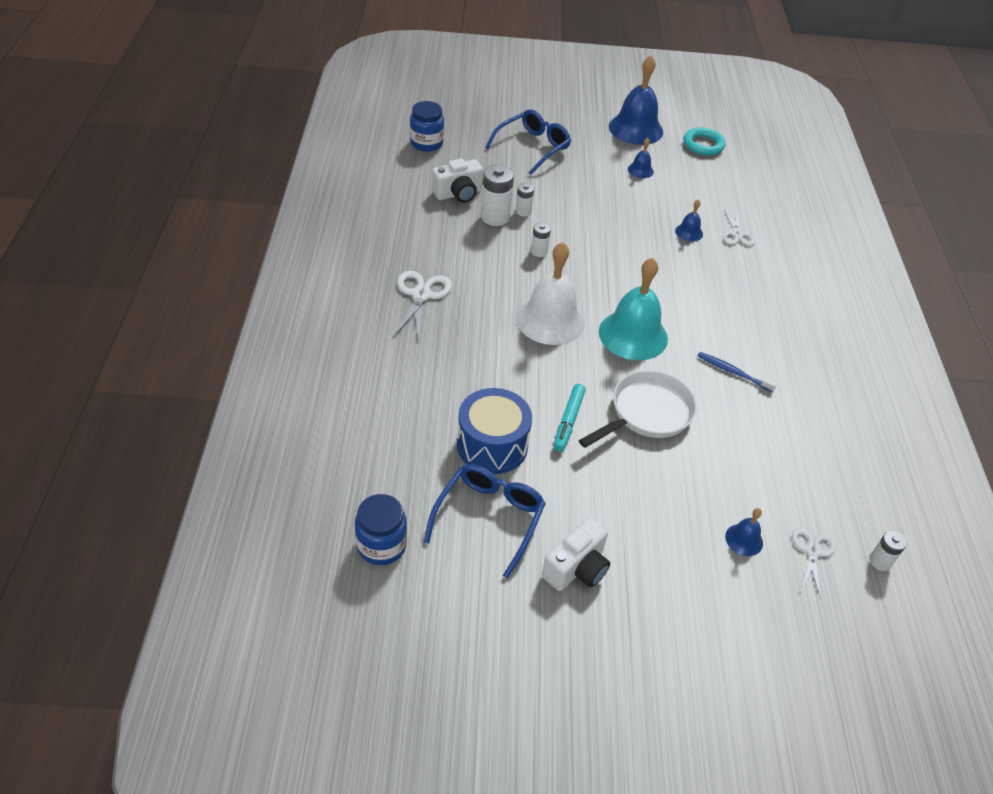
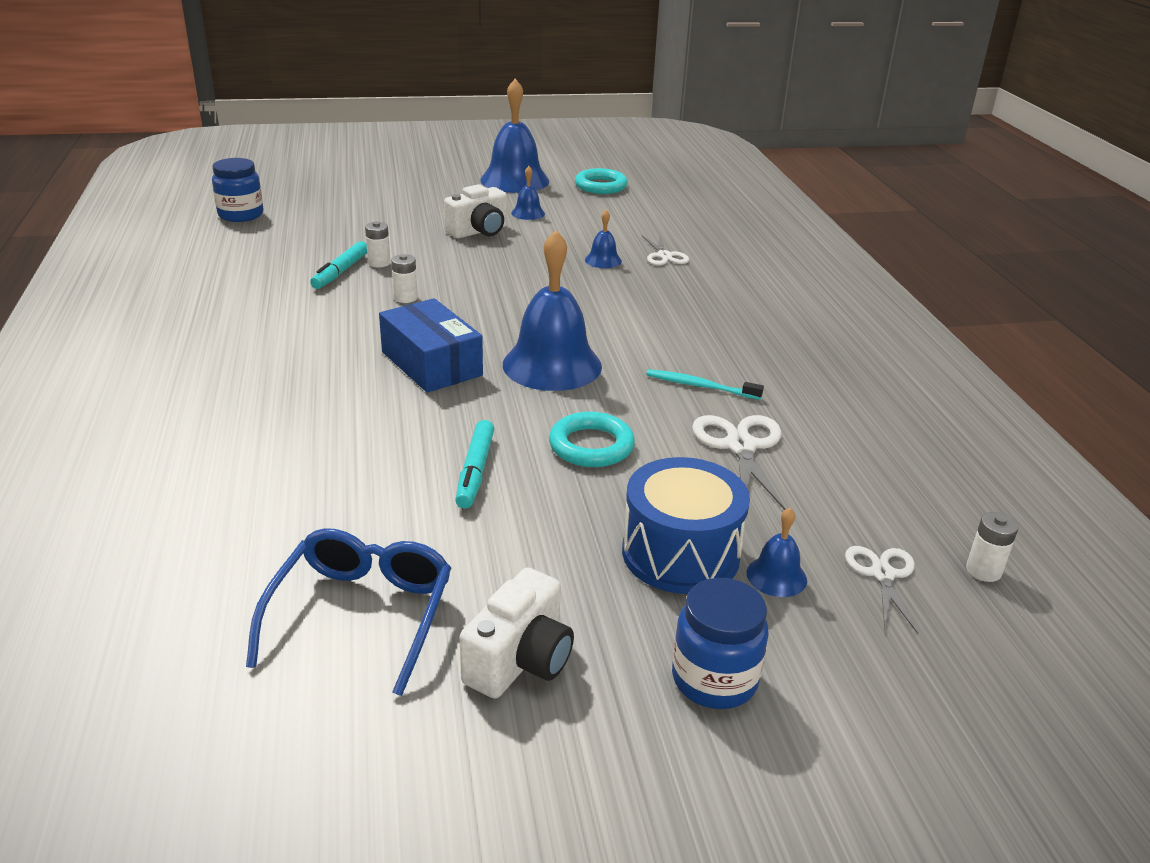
camera: 10 degrees left, 15 degrees down
blue jar [355,494,407,565] -> blue jar moved to [672,578,769,709]
white scissors [393,271,452,341] -> white scissors moved to [692,415,786,510]
white camera [432,159,483,203] -> white camera moved to [444,184,507,238]
blue drum [457,388,532,474] -> blue drum moved to [622,457,750,594]
white battery [481,165,514,226] -> turquoise marker [310,241,367,289]
blue glasses [485,109,571,174] -> none
white bell [516,242,585,345] -> blue box [379,298,483,393]
white pan [579,370,697,448] -> turquoise ring [549,412,635,467]
turquoise bell [599,257,668,360] -> blue bell [503,230,602,391]
blue toothbrush [698,352,777,392] -> turquoise toothbrush [646,369,764,400]

